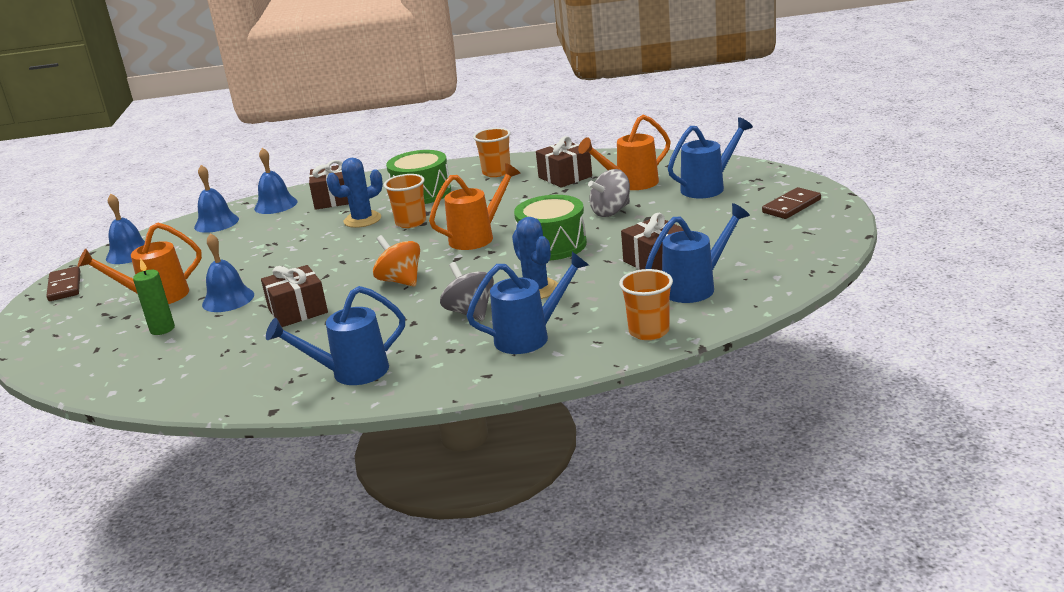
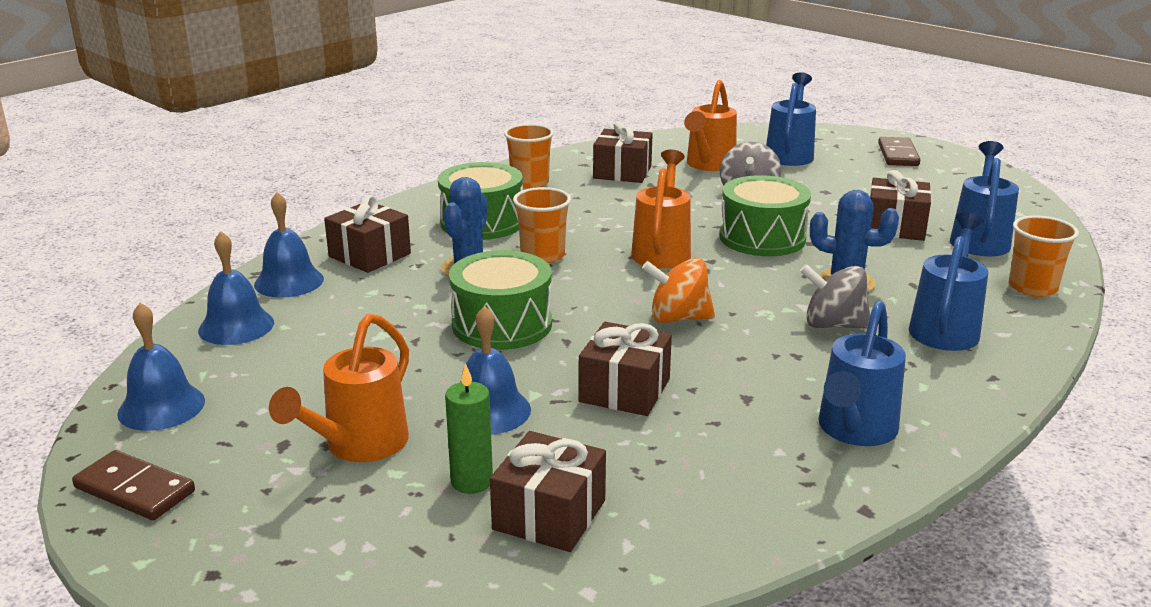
camera: 45 degrees left, 0 degrees up
none -> green drum [449,250,552,350]
none -> brown gift [490,431,606,552]

